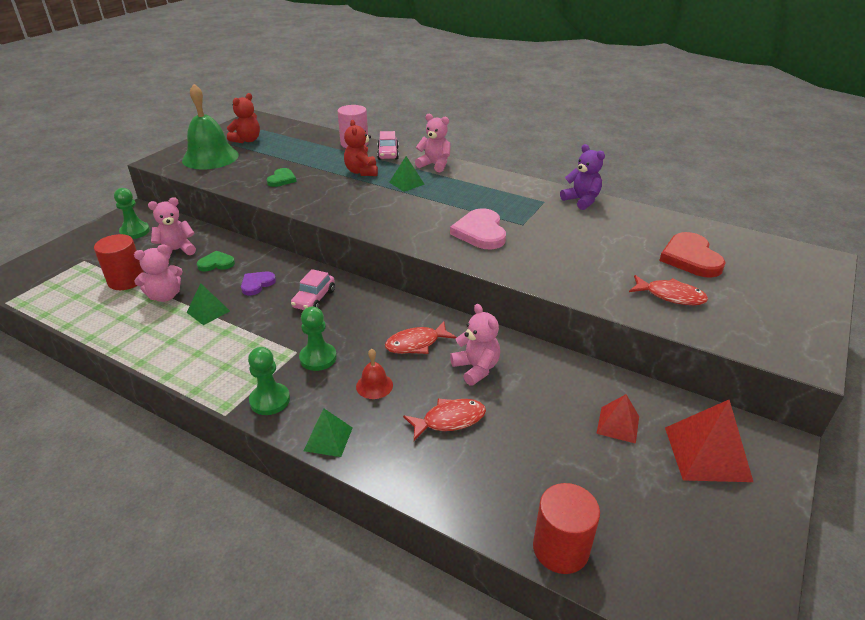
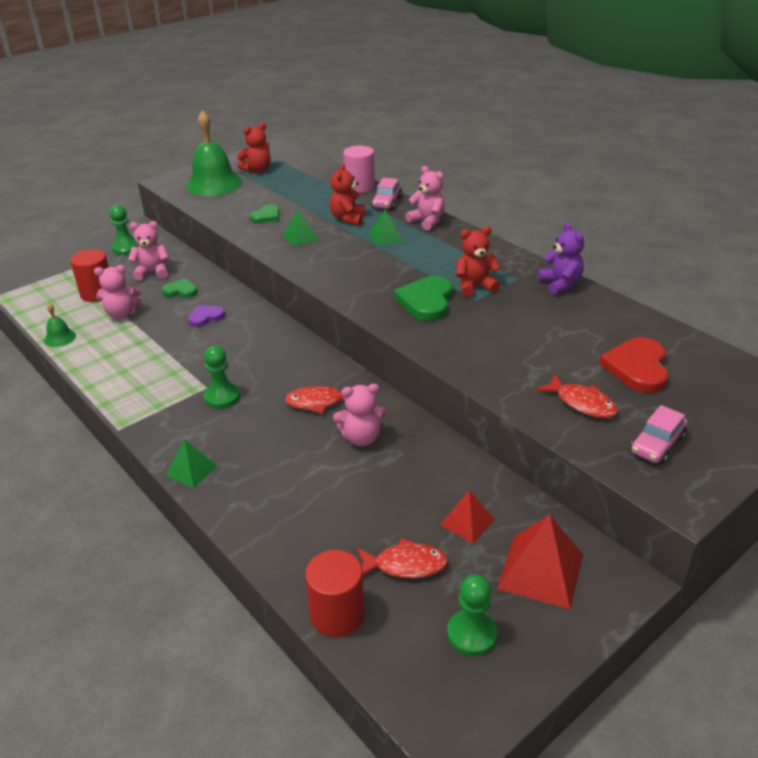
camera: 20 degrees right, 0 degrees up
green pyramid [186,283,230,325] -> green pyramid moved to [283,209,319,247]
green pawn [248,347,290,415] -> green pawn moved to [447,574,497,656]
pink car [291,269,335,310] -> pink car moved to [630,405,687,464]
red bell [356,349,393,399] -> none
red fish [403,399,486,441] -> red fish moved to [357,538,448,579]
pink heart [450,208,506,249] -> green heart [394,276,453,321]
pink teddy bear [450,304,500,386] -> pink teddy bear turned 90 degrees clockwise [333,384,386,446]
none -> green bell [44,303,76,347]
none -> red teddy bear [456,226,501,297]

